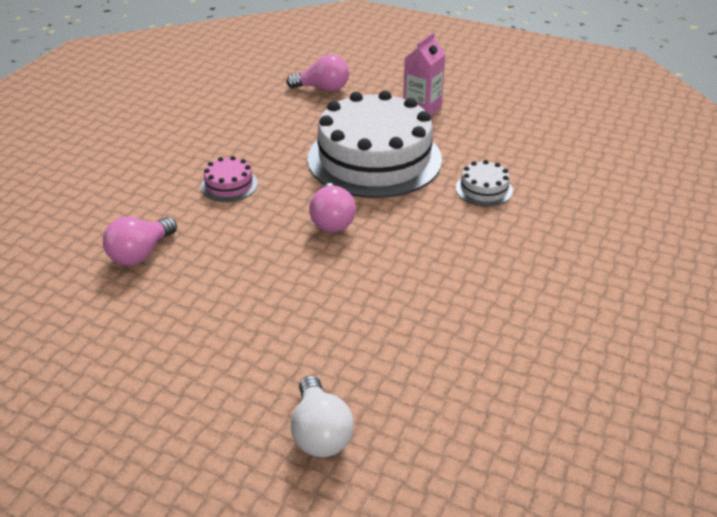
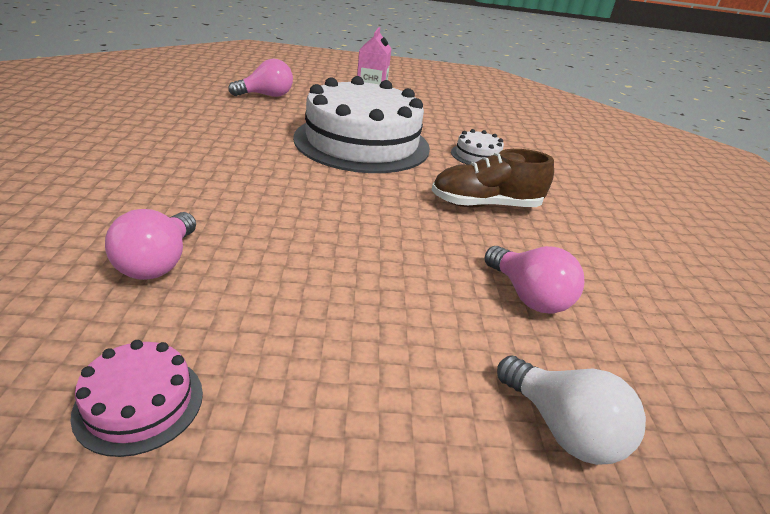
camera: 30 degrees left, 5 degrees down
pink cake [201,156,258,202] -> pink cake moved to [70,340,203,457]
pink light bulb [309,183,356,232] -> pink light bulb moved to [485,246,584,314]
none -> brown shoe [431,149,554,207]

